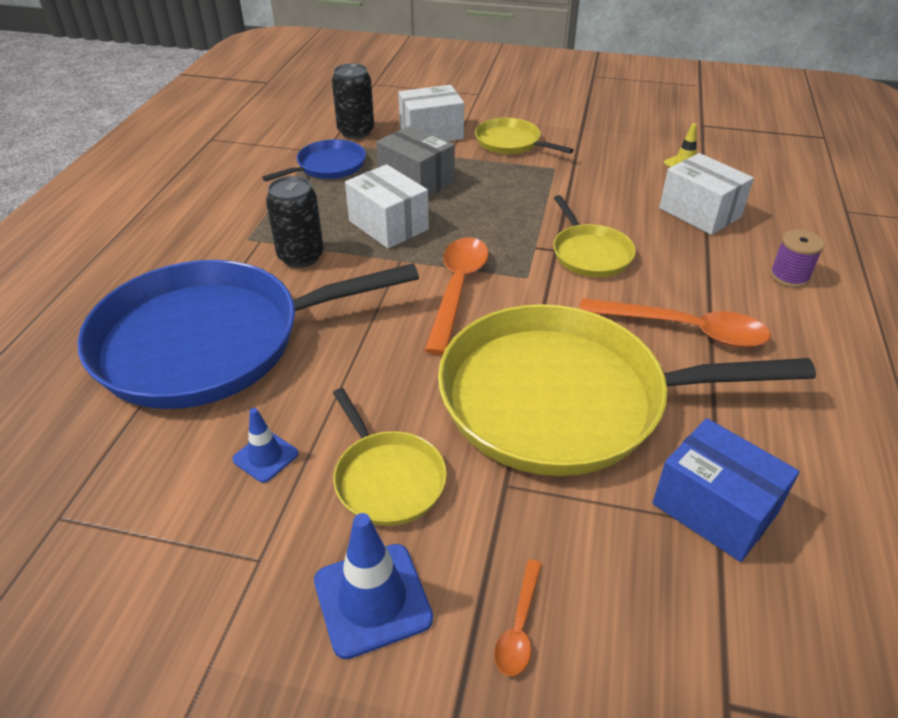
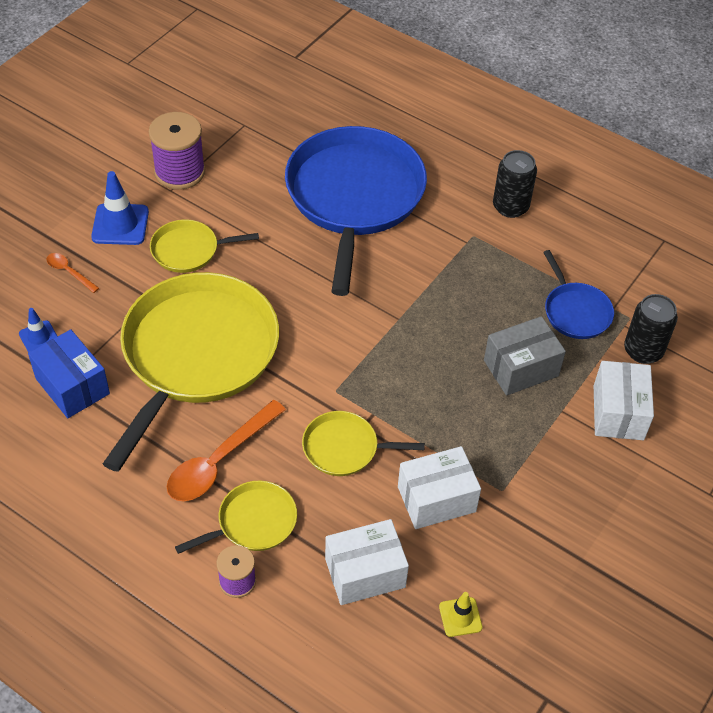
camera: 110 degrees right, 10 degrees up
blue traffic cone [232,408,298,483] -> blue traffic cone moved to [19,308,58,353]
black can [266,176,324,268] -> black can moved to [493,150,537,218]
white box [345,164,429,249] -> white box moved to [398,446,481,529]
orange spoon [425,237,489,355] -> none
yellow pan [475,118,574,154] -> yellow pan moved to [175,481,297,554]
blue box [652,418,799,562] -> blue box turned 75 degrees clockwise [28,329,110,418]
none -> purple spool [149,112,205,190]

